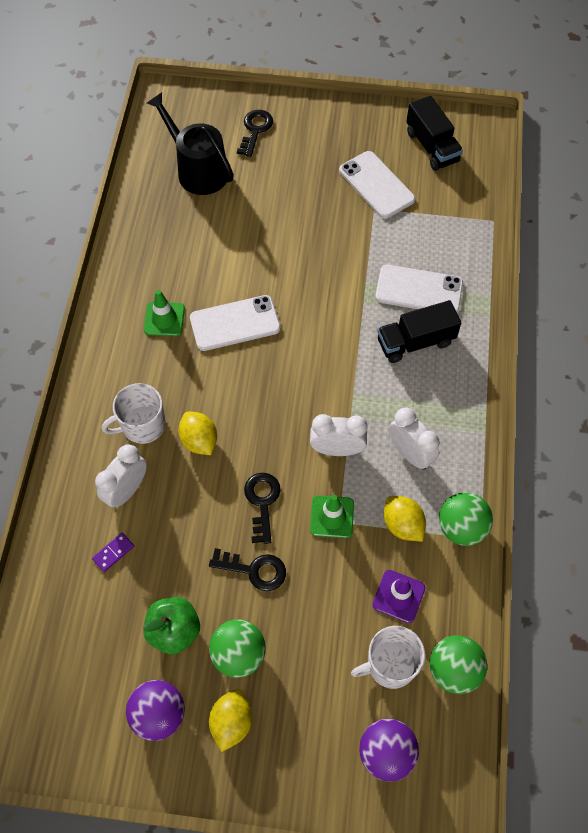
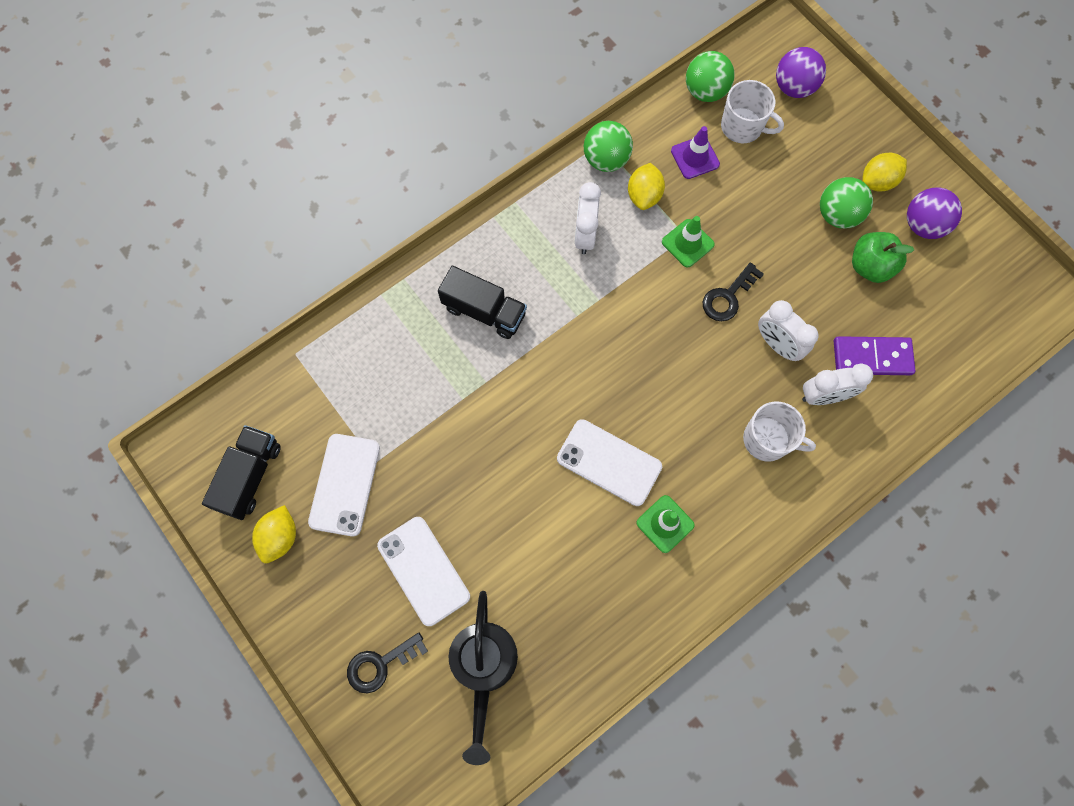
camera: 135 degrees left, 10 degrees up
purple domino [92,533,134,572] -> purple domino [834,336,916,375], size x1.98
yellow lemon [178,411,217,455] -> yellow lemon moved to [252,505,296,563]
black key [209,548,286,591] -> none
white clock [310,414,367,456] -> white clock moved to [758,300,819,361]
white phone [375,264,463,313] -> white phone moved to [377,517,470,626]

